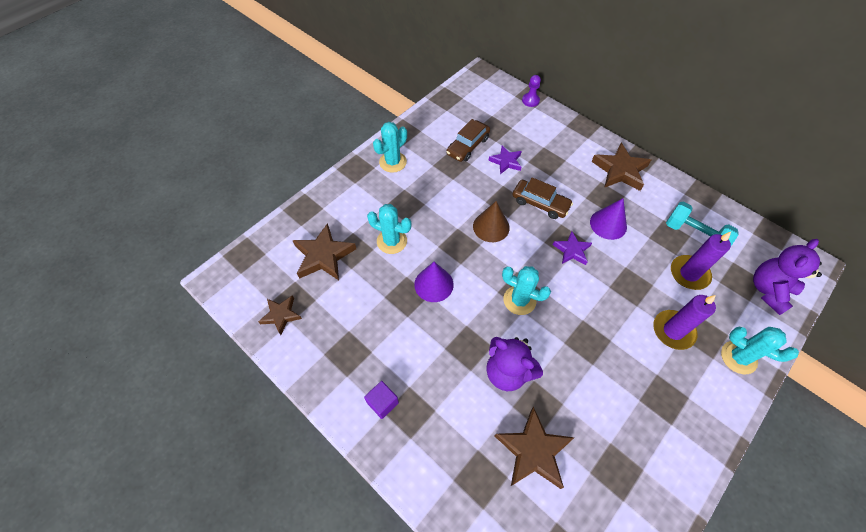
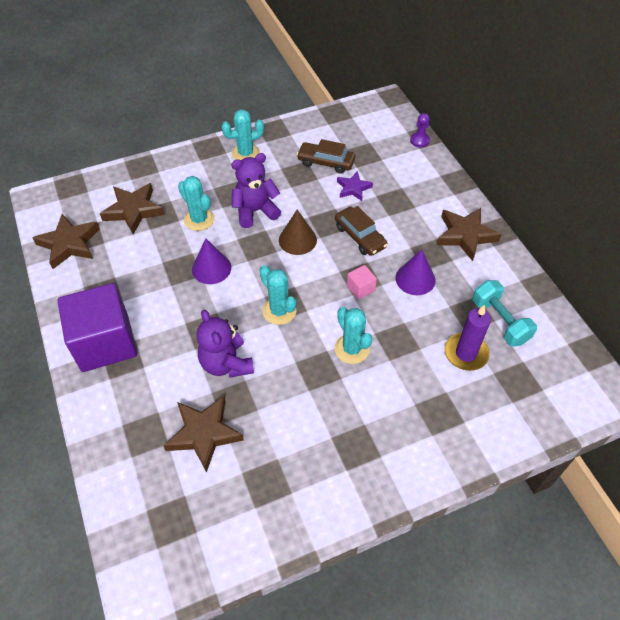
camera: 25 degrees right, 5 degrees down
brown star [258,295,302,335] -> brown star [32,214,100,269], size x1.64
purple cube [364,381,399,419] -> purple cube [57,283,137,372], size x2.49
brown car [446,119,490,162] -> brown car turned 45 degrees clockwise [297,139,355,174]
purple star [553,231,592,265] -> pink cube [347,265,377,300]
purple candle [653,295,716,350] -> none
turquoise cactus [721,327,799,374] -> turquoise cactus moved to [334,307,372,364]
purple teddy bear [753,239,822,315] -> purple teddy bear moved to [231,153,281,228]

